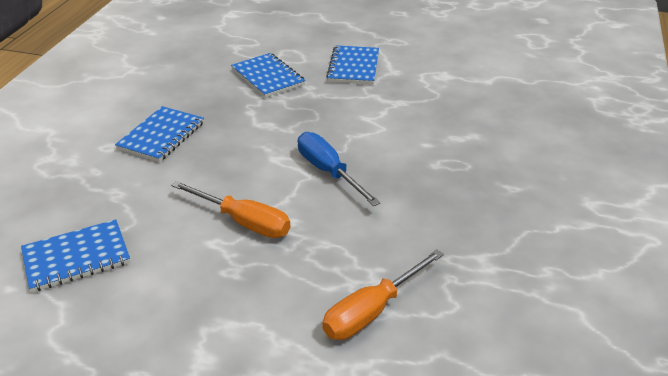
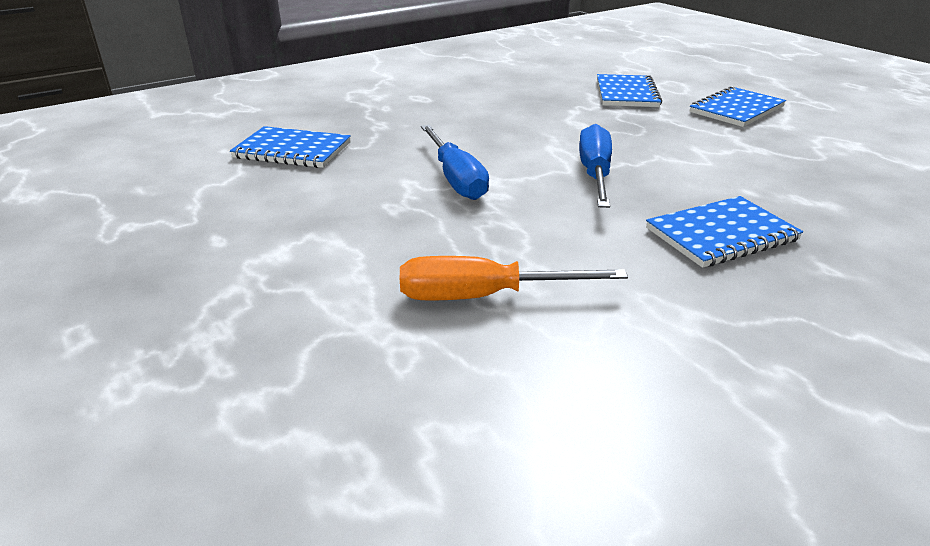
camera: 40 degrees right, 5 degrees down
blue notebook [115,106,204,162] -> blue notebook moved to [646,196,803,268]
orange screwdriver [171,181,290,238] -> blue screwdriver [421,125,489,200]

